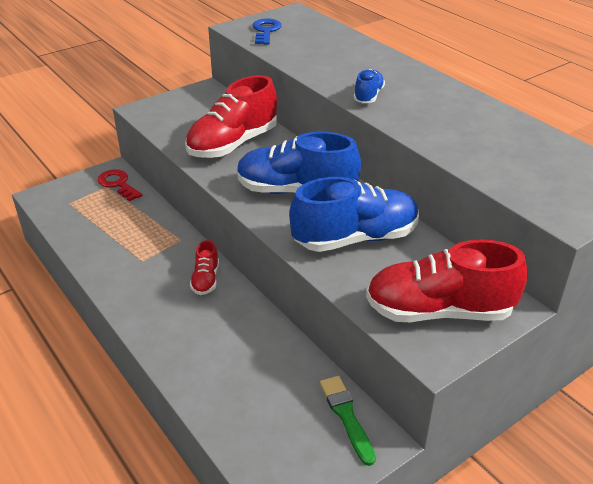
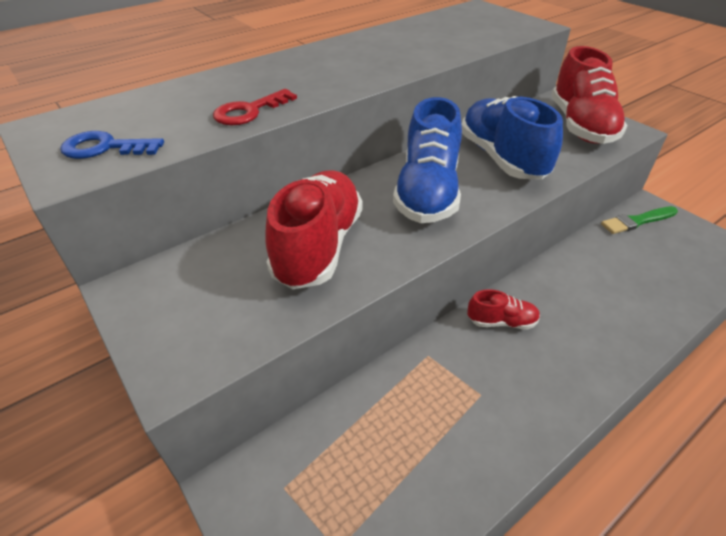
camera: 90 degrees left, 5 degrees up
red key [97,169,143,201] -> red key moved to [213,89,297,125]
red shoe [185,75,277,158] -> red shoe turned 120 degrees counterclockwise [265,170,363,289]
blue shoe [354,69,385,103] -> none

